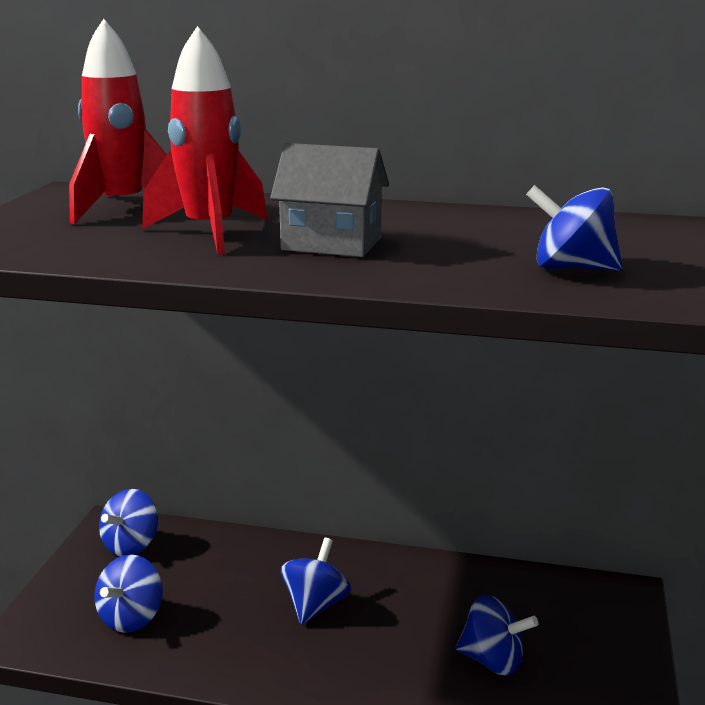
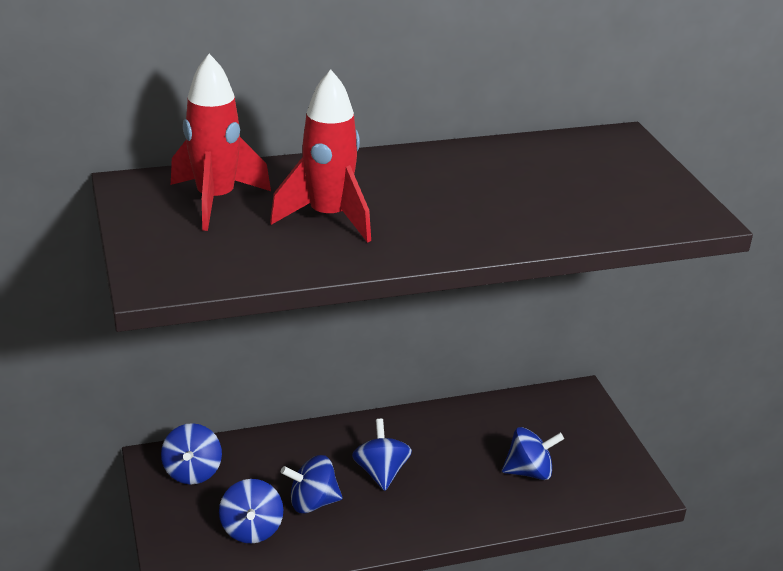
camera: 30 degrees left, 10 degrees up
grey house [270,143,389,257] -> none
blue spinning top [526,185,622,271] -> blue spinning top moved to [281,455,343,513]

